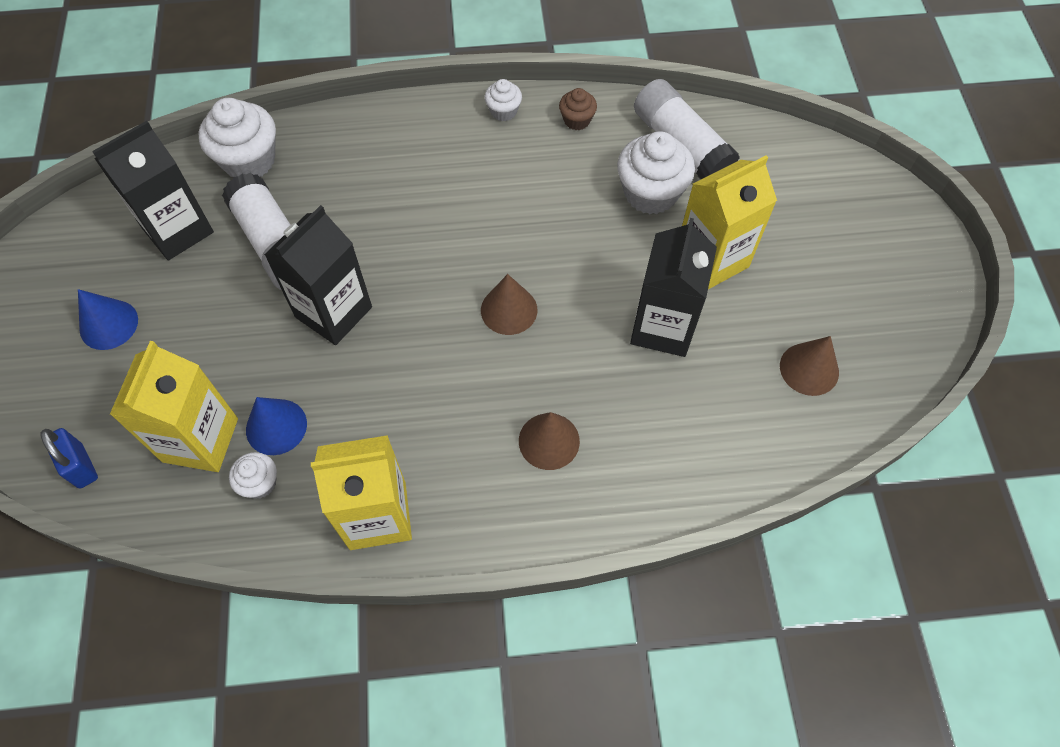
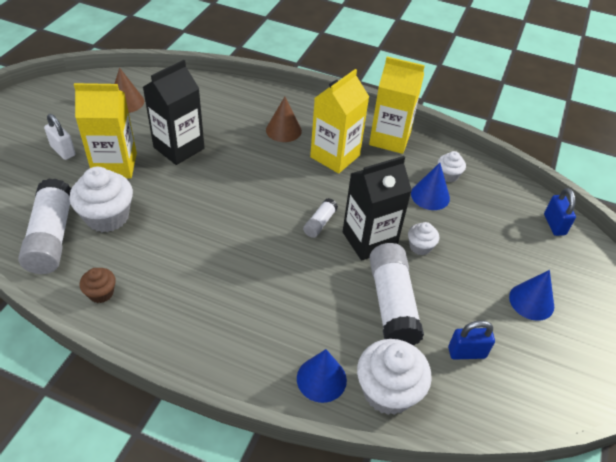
camera: 155 degrees left, 15 degrees down
black carton [92,121,214,260] -> blue padlock [448,320,495,360]
yellow carton [110,341,238,472] -> yellow carton moved to [310,69,369,174]
brown cone [481,274,537,335] -> none
white cupcake [485,79,522,121] -> white cupcake moved to [408,222,439,255]
none -> white padlock [44,114,76,160]
none -> blue cone [297,349,347,403]
none -> white glue stick [303,198,338,238]

